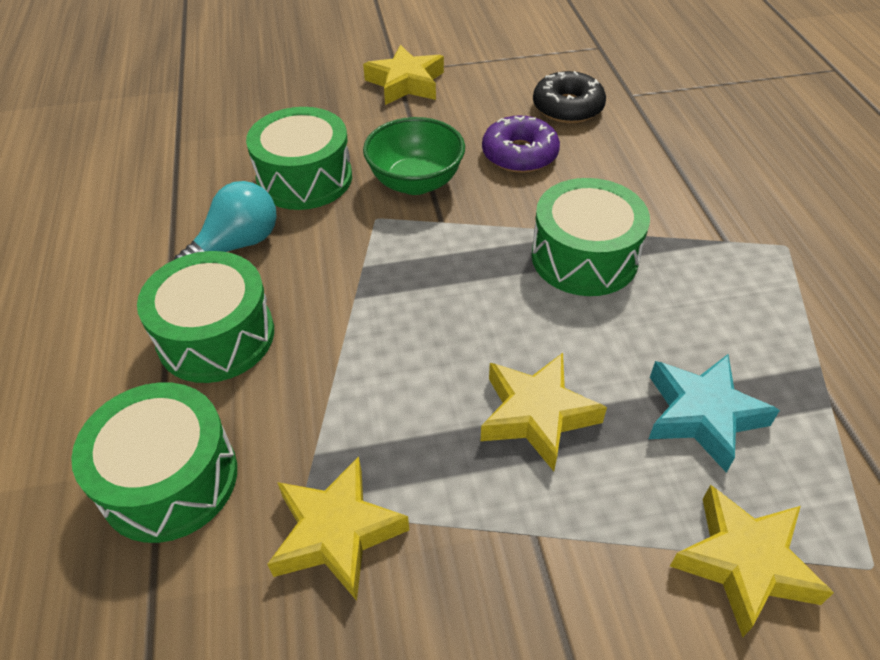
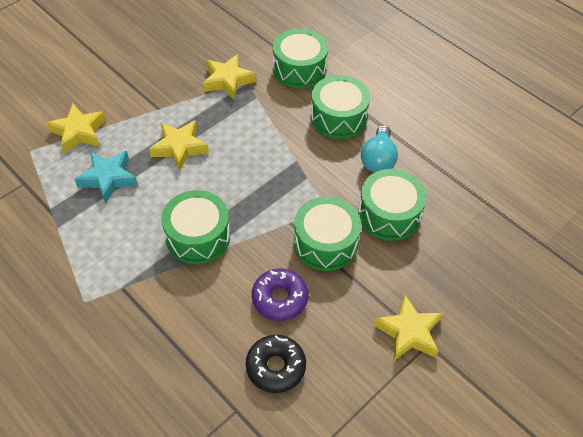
camera: 145 degrees right, 5 degrees up
green bowl [363,117,465,195] -> green drum [294,197,361,271]

